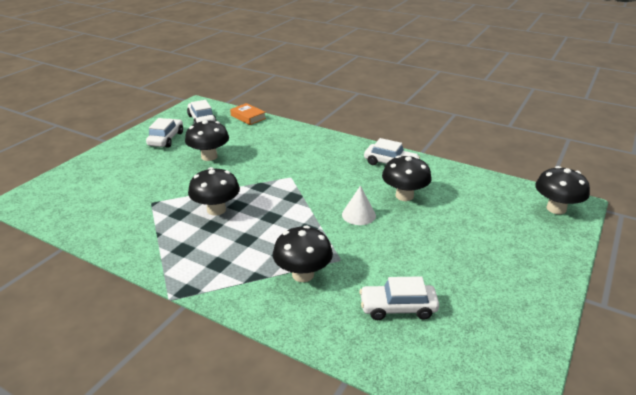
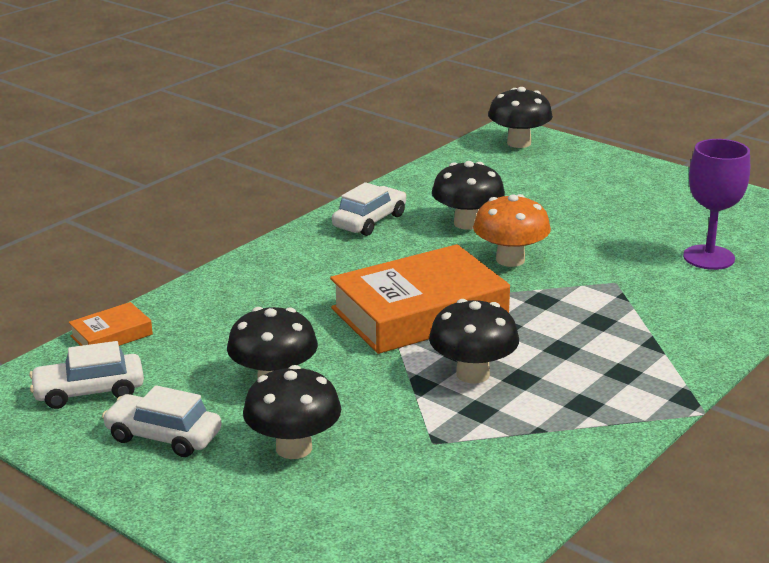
camera: 80 degrees left, 5 degrees down
black mushroom [273,225,333,282] -> black mushroom moved to [243,365,341,459]
white cone [342,186,376,225] -> orange mushroom [473,194,551,267]
white car [359,276,439,320] -> purple goblet [683,139,750,270]
none -> orange book [330,244,510,354]

